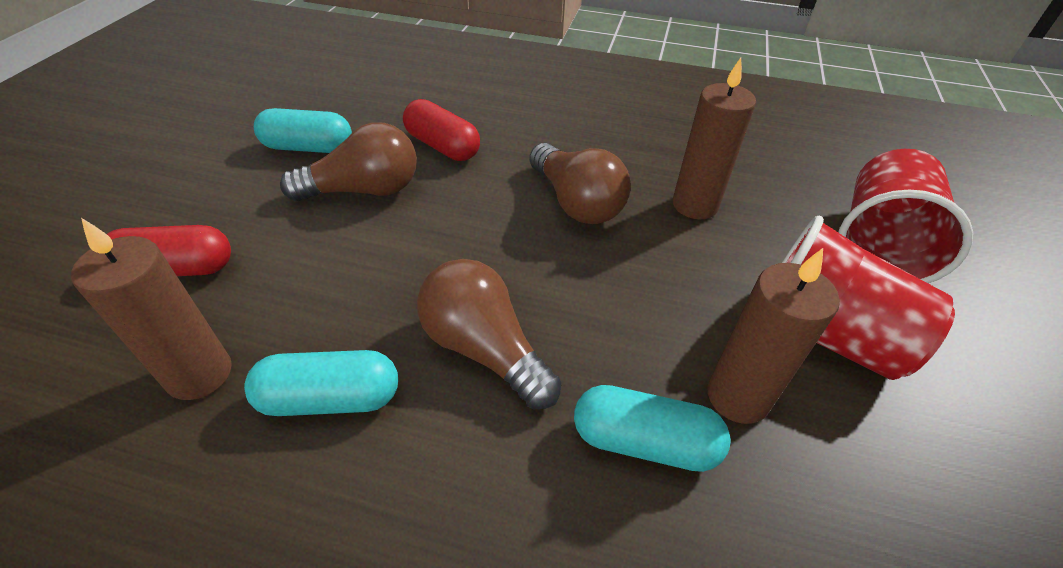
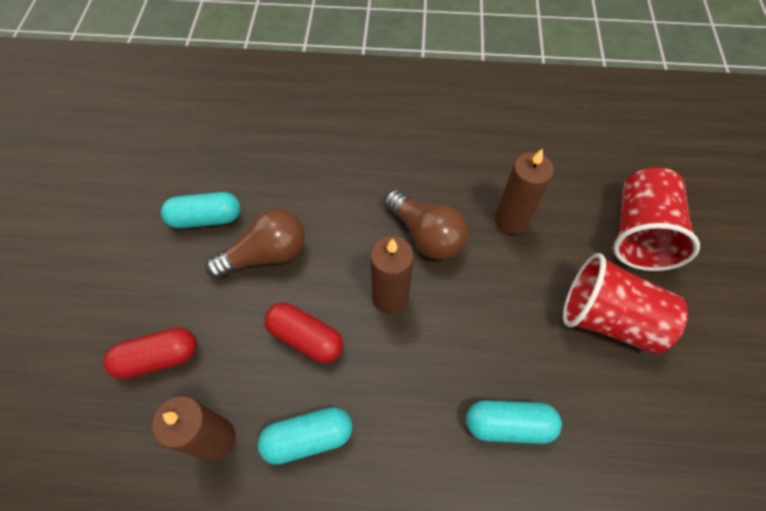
camera: 10 degrees left, 15 degrees up
red capsule [403,99,480,161] -> red capsule moved to [264,303,343,363]
brown light bulb [417,259,562,409] -> none
brown candle [707,248,840,424] -> brown candle moved to [370,236,414,314]

